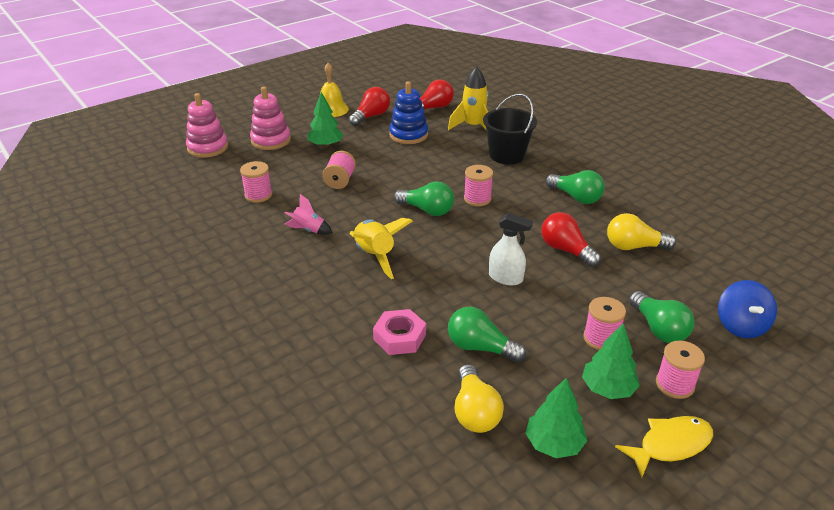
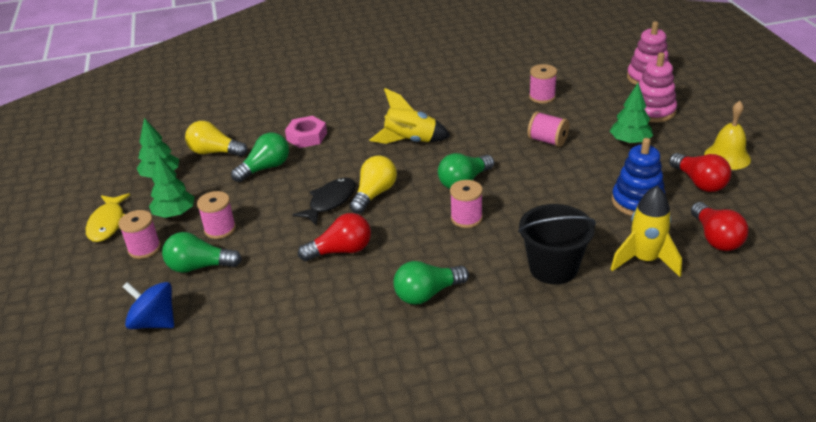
camera: 115 degrees right, 0 degrees up
pink rocket [285,194,333,235] -> none
white spray bottle [489,213,533,285] -> black fish [292,178,356,226]
yellow light bulb [607,213,676,250] -> yellow light bulb moved to [350,155,397,214]

